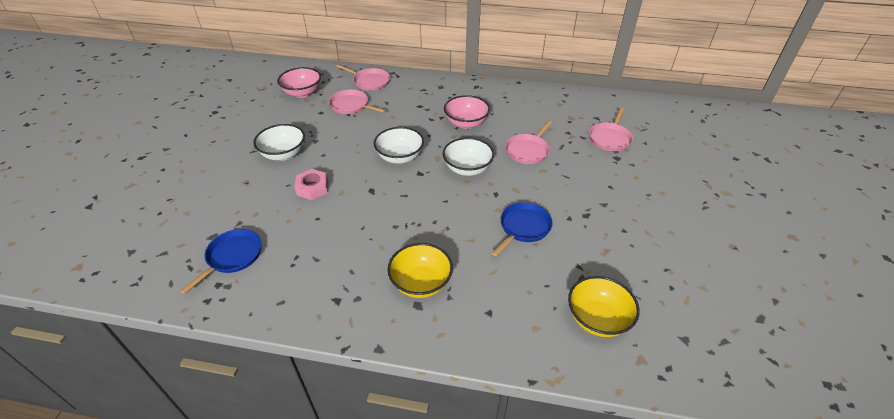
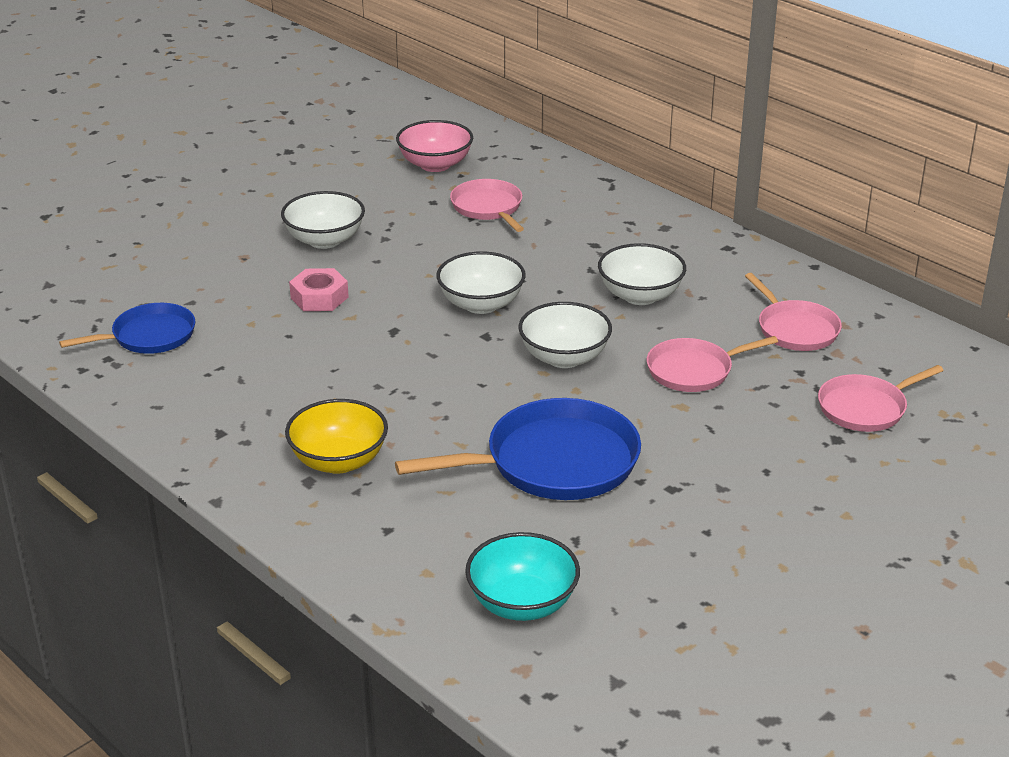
camera: 35 degrees right, 10 degrees down
pink pan [336,64,390,91] -> pink pan moved to [745,273,842,351]
pink bowl [444,95,490,129] -> white bowl [598,243,686,305]
blue pan [492,202,553,256] -> blue pan [395,398,641,500], size x1.65
yellow bowl [568,276,640,337] -> turquoise bowl [465,532,580,621]

